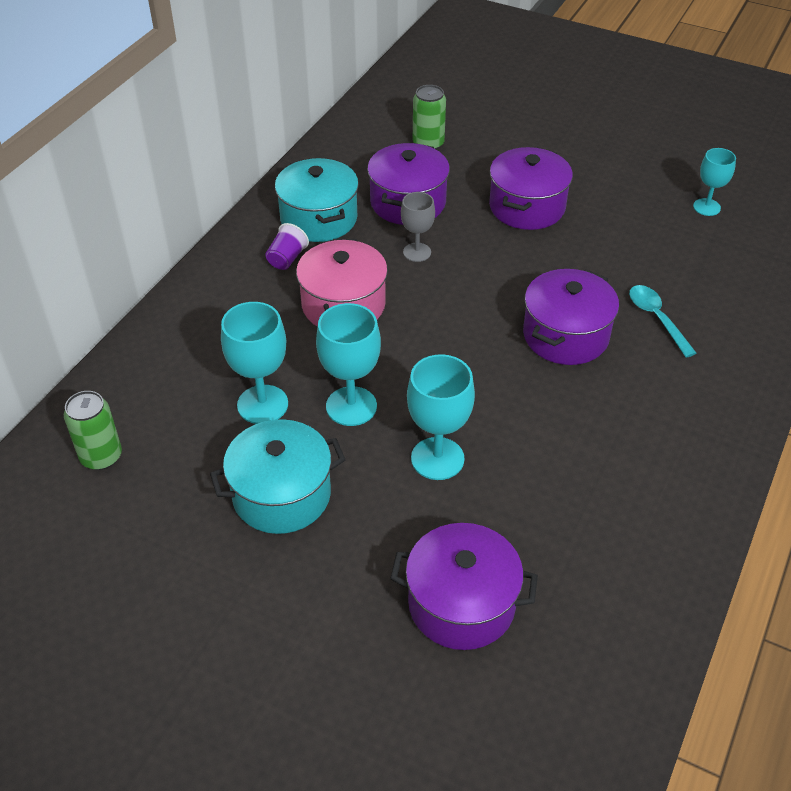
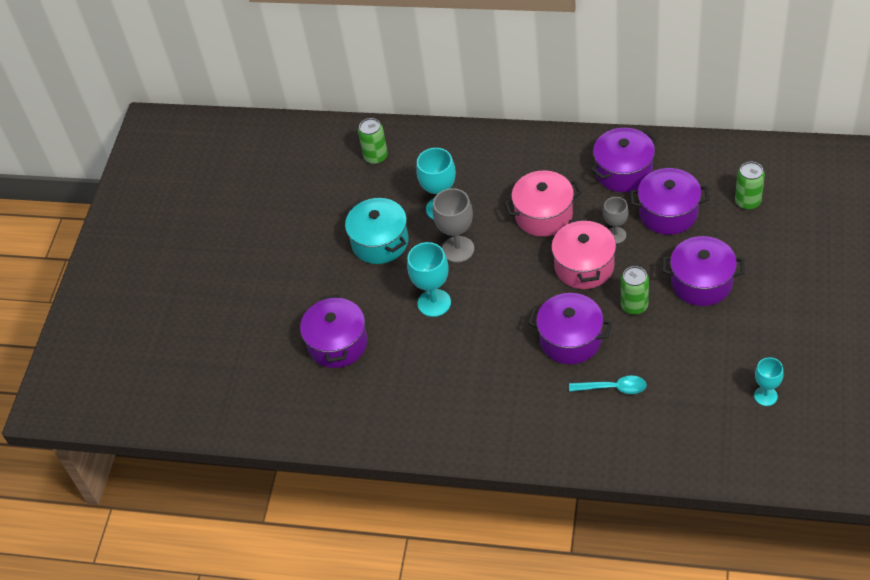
camera: 80 degrees right, 5 degrees up
purple cup [266,223,309,270] -> none
turquoise pot [275,158,359,242] -> purple pot [591,128,657,192]
turquoise goblet [316,303,381,426] -> grey goblet [433,188,474,263]
turquoise spoon [629,285,697,358] -> turquoise spoon turned 45 degrees clockwise [569,376,647,394]
none -> pink pot [551,218,616,289]
none -> green can [621,266,649,315]

